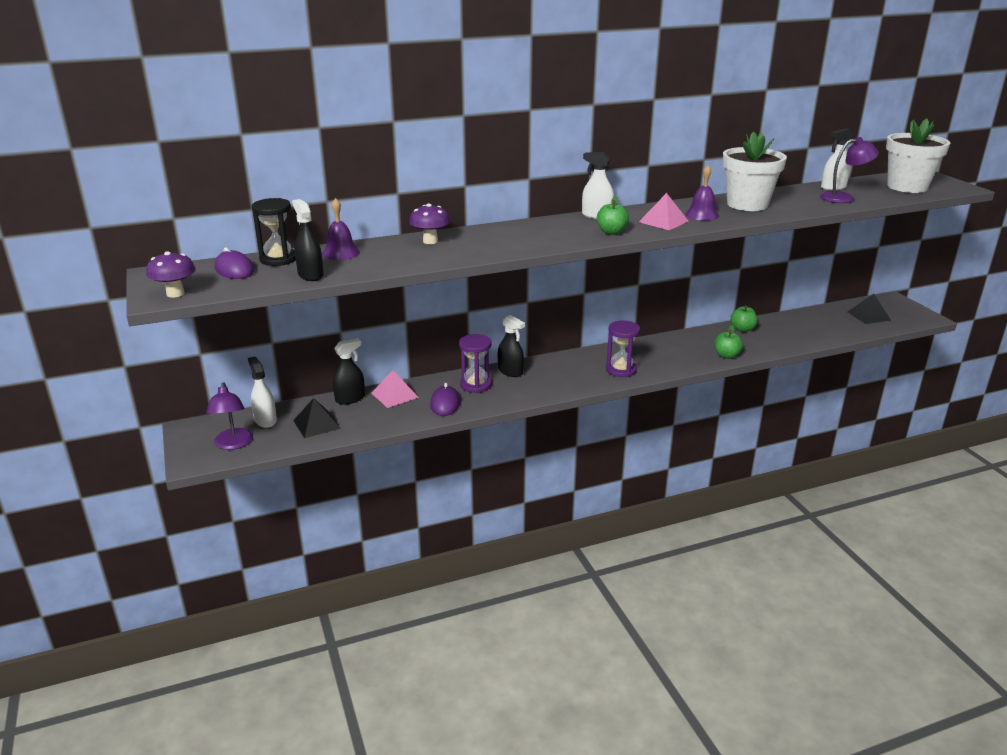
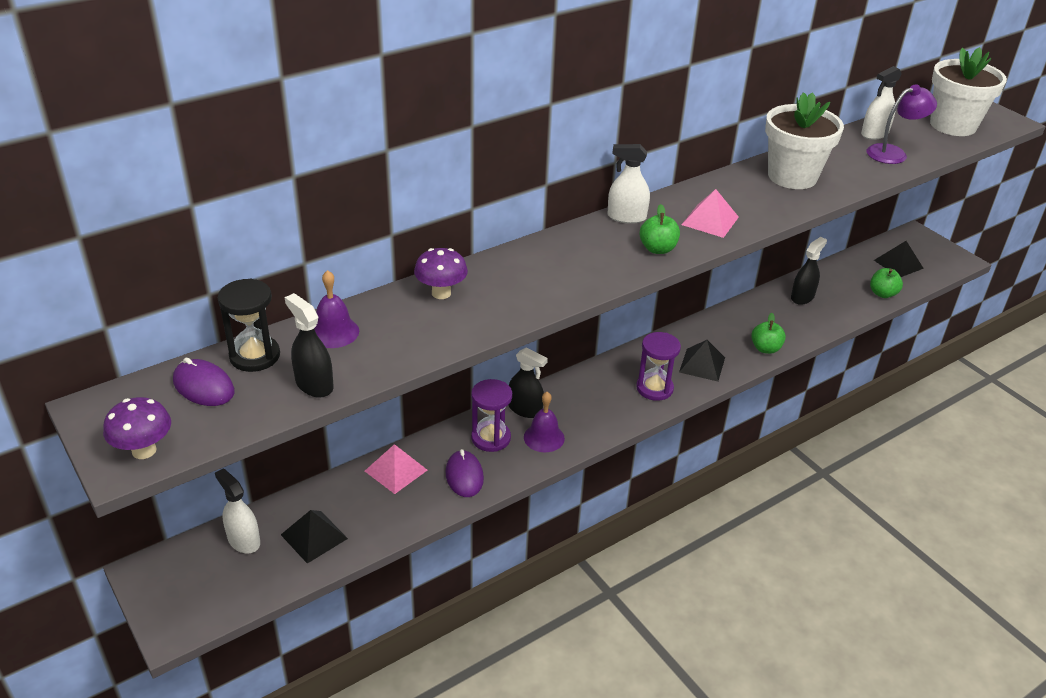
camera: 15 degrees left, 10 degrees up
purple lamp [206,382,253,450] -> none
black spray bottle [333,338,365,405] -> black spray bottle moved to [791,237,827,305]
purple bell [685,165,719,221] -> purple bell moved to [524,392,565,452]
green apple [730,306,758,332] -> green apple moved to [870,268,903,298]
none -> black pyramid [679,340,725,382]

